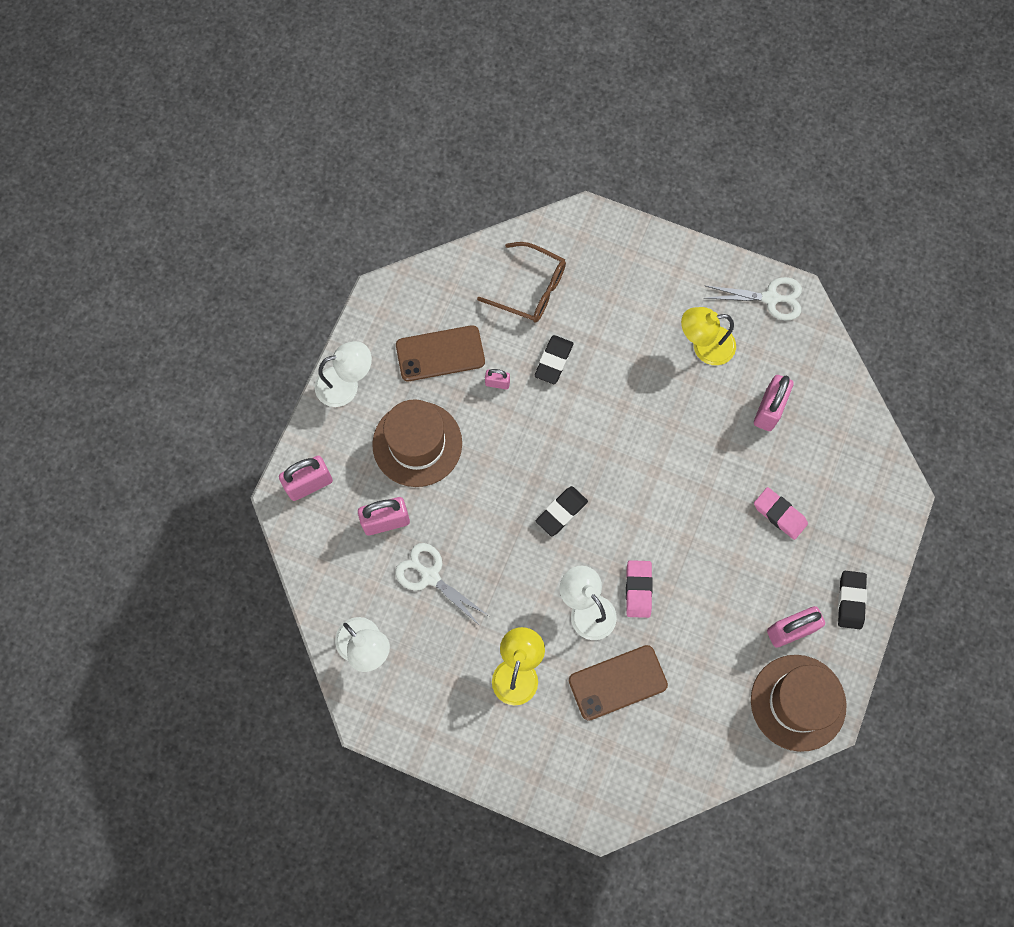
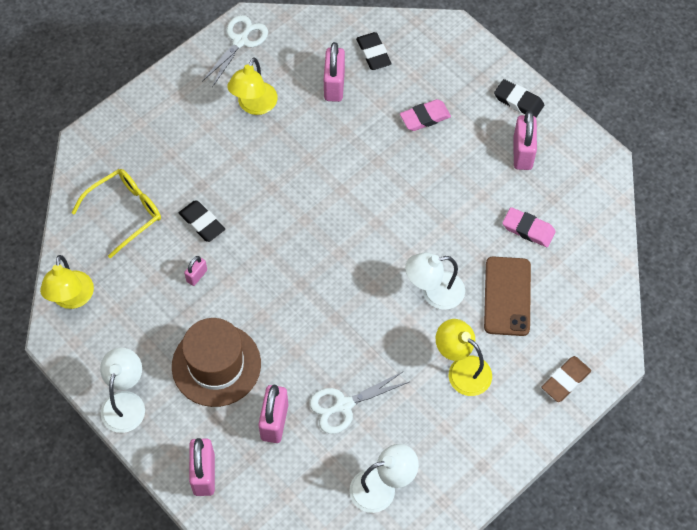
camera: 65 degrees left, 10 degrees down
brown phone [396,325,485,381] -> none
brown glasses [477,242,566,323] -> yellow glasses [71,169,161,259]
black eraser [536,486,588,536] -> black eraser moved to [356,32,392,70]
pink eraser [626,560,653,618] -> pink eraser moved to [502,207,556,247]
brown hat [751,655,847,752] -> none
pink padlock [754,375,793,431] -> pink padlock turned 45 degrees clockwise [324,42,345,102]
none -> yellow lamp [40,255,94,309]
none -> brown eraser [542,356,591,402]

